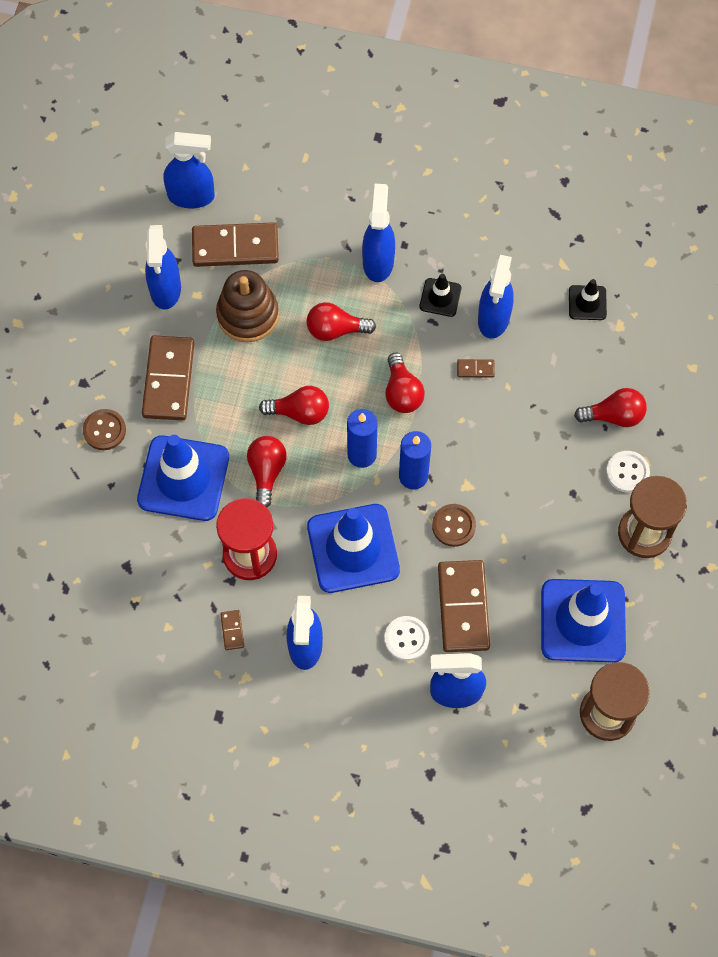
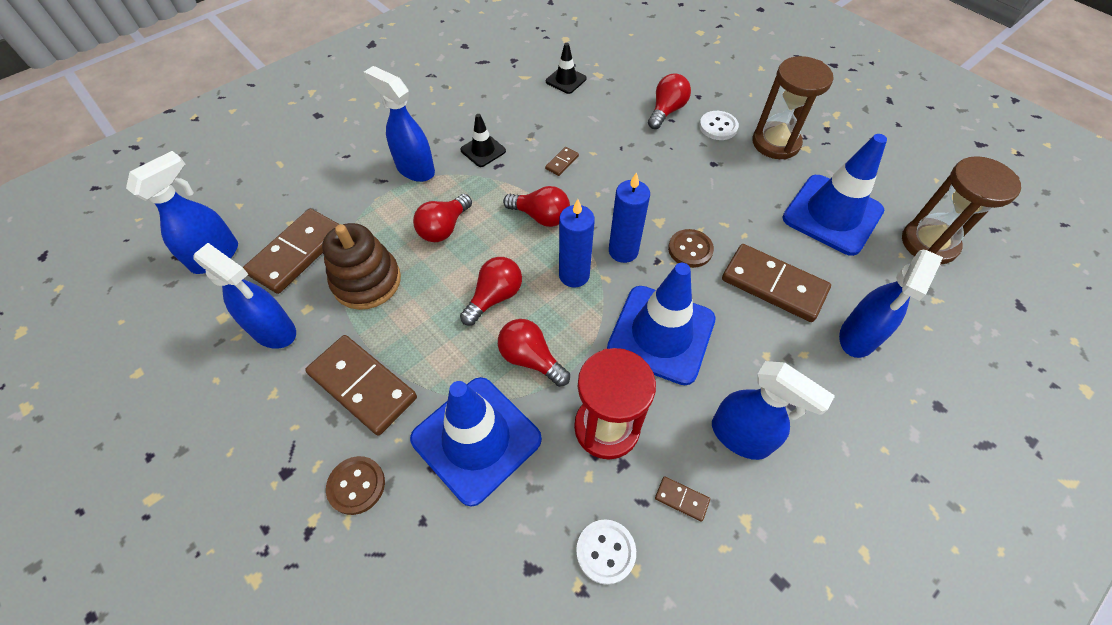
camera: 55 degrees left, 10 degrees down
white button [384,616,429,661] -> white button moved to [576,519,636,585]
blue spray bottle [478,255,514,339] -> none

